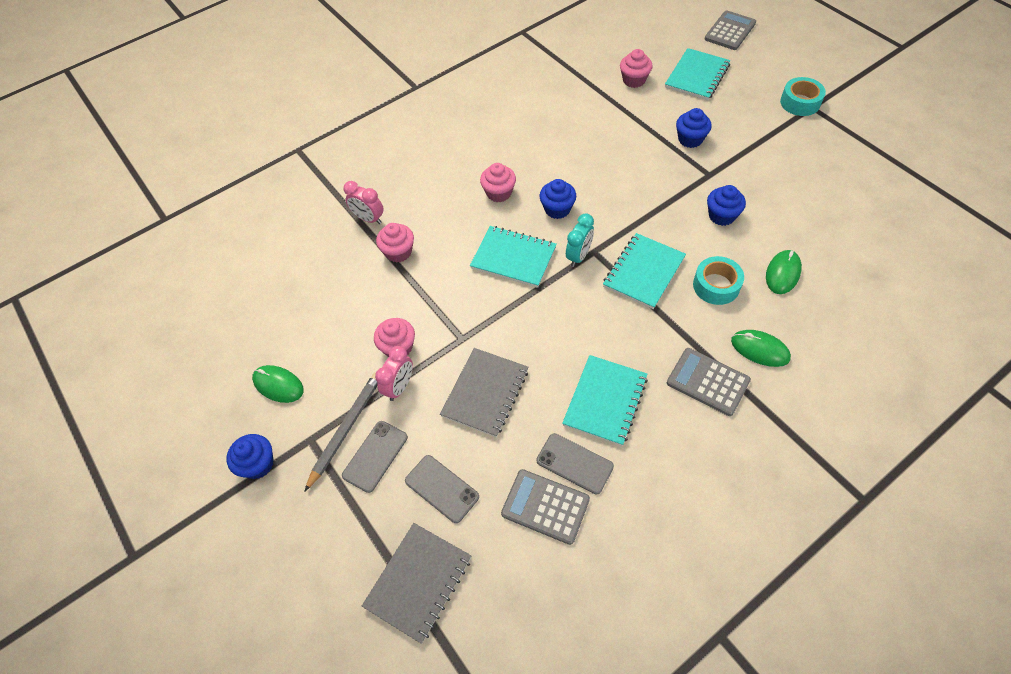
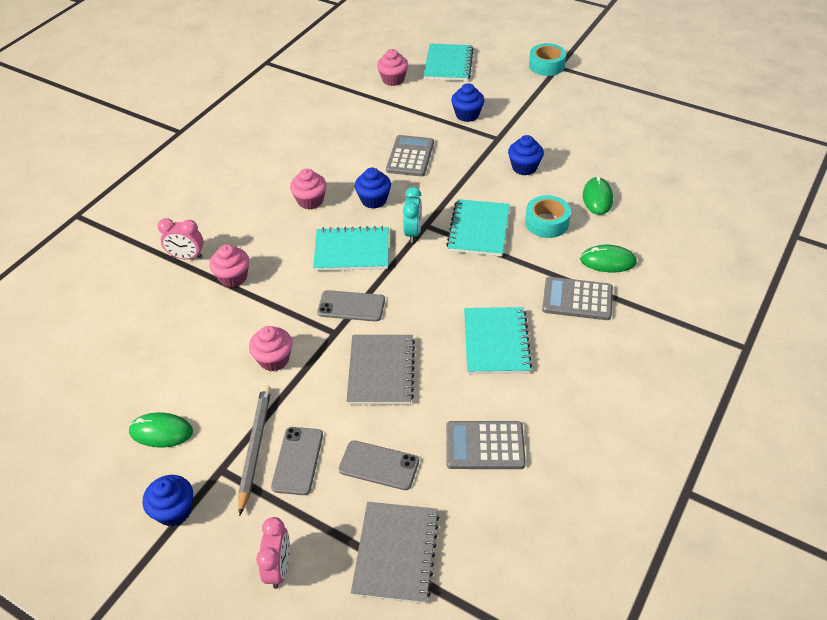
camera: 25 degrees left, 10 degrees down
pink clock [375,346,413,401] -> pink clock moved to [256,517,290,589]
grey phone [537,433,614,494] -> grey phone moved to [317,290,385,322]
grey calculator [705,11,756,50] -> grey calculator moved to [386,135,434,176]

